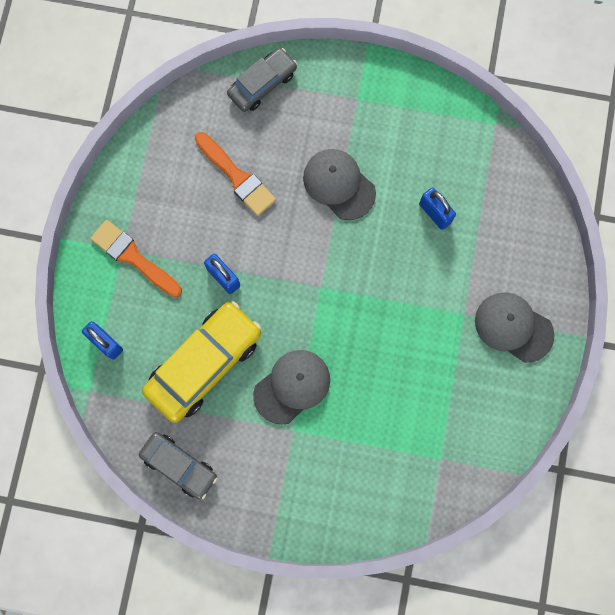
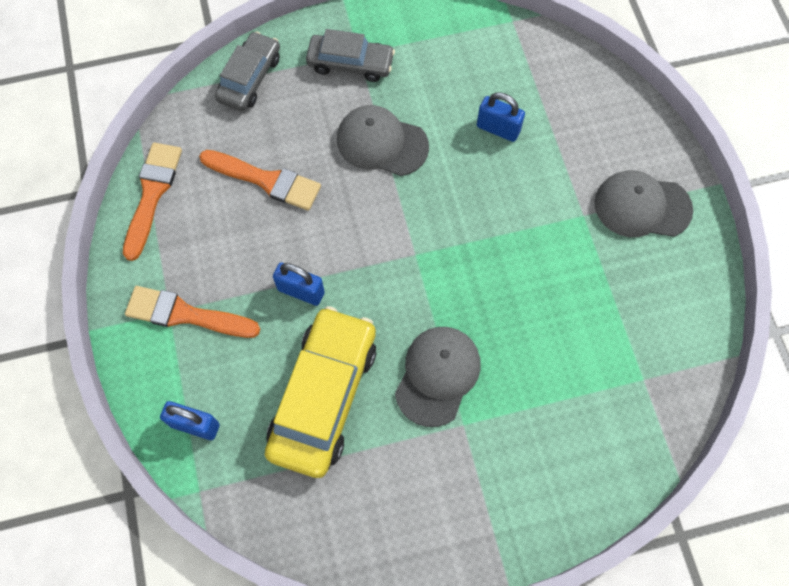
camera: 25 degrees left, 10 degrees down
grey car [139,432,217,500] -> grey car moved to [306,29,395,82]
none -> orange brush [123,142,182,261]

